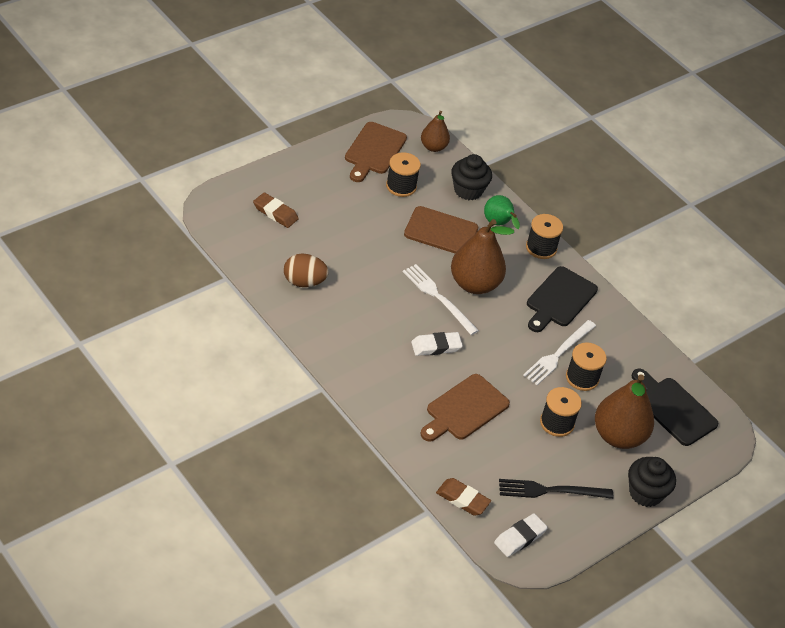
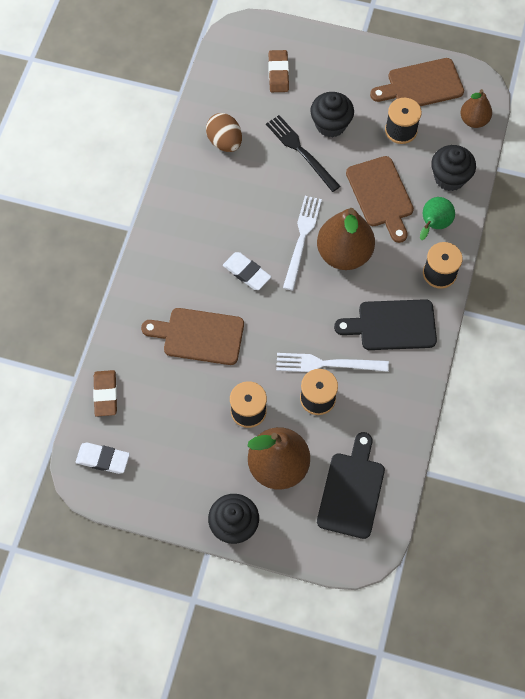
camera: 60 degrees right, 20 degrees up
black fork [499,479,613,499] -> black fork moved to [266,115,341,192]
none -> black cupcake [310,92,354,138]

